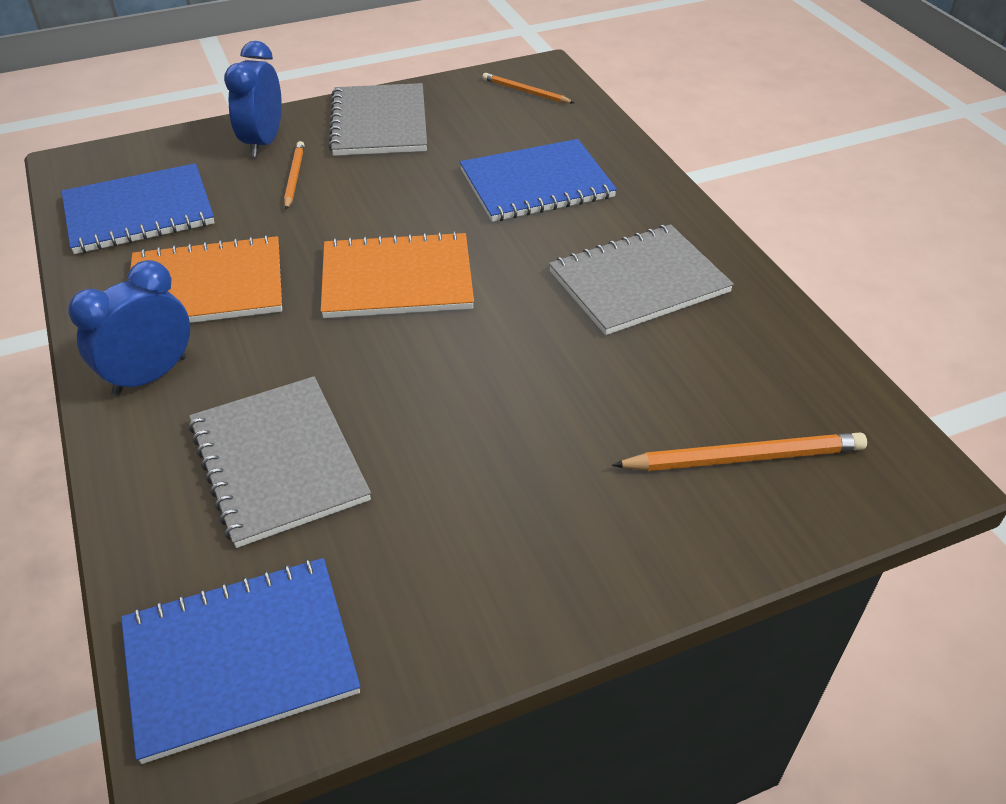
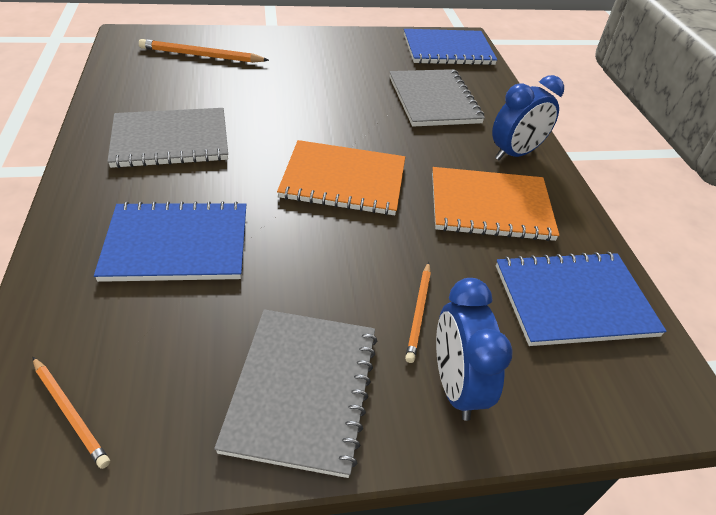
camera: 170 degrees left, 0 degrees up
blue clock [224,41,282,157] -> blue clock turned 150 degrees clockwise [436,278,513,421]

